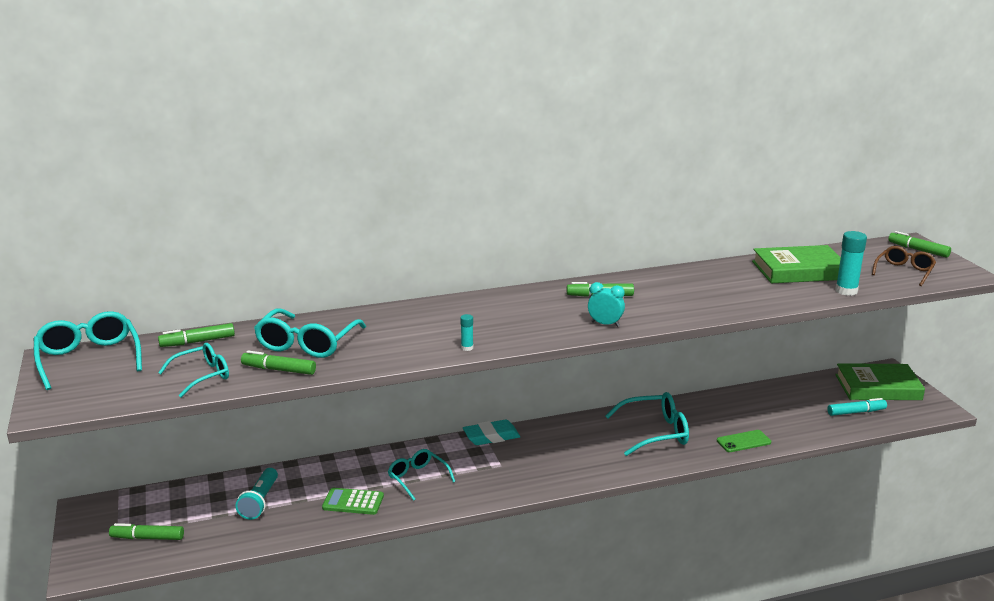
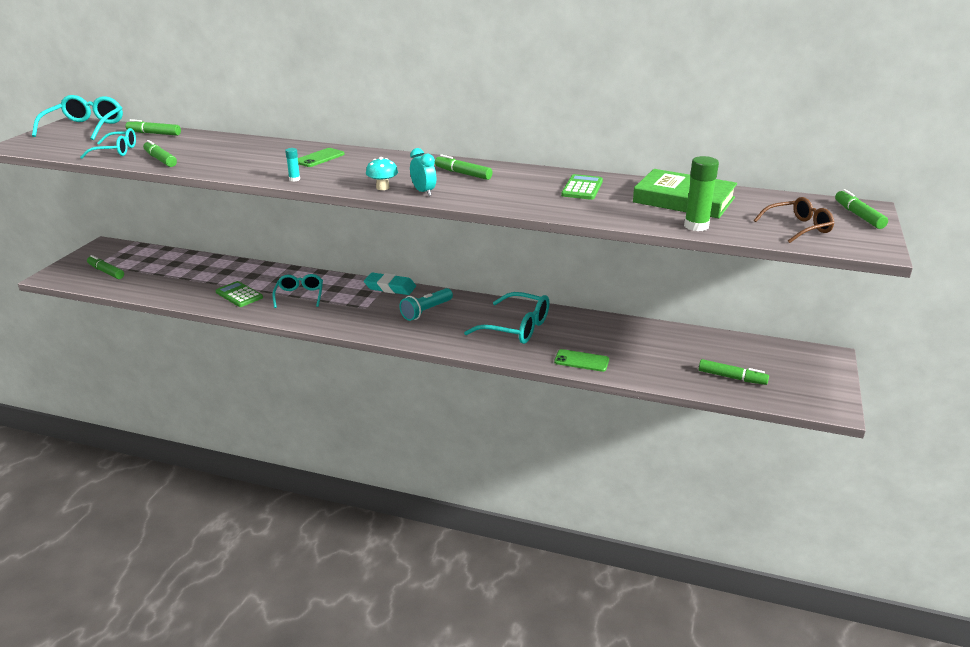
camera: 35 degrees right, 5 degrees up
turquoise flashlight [235,468,278,520] -> turquoise flashlight moved to [399,288,453,321]
turquoise glasses [254,309,366,358] -> none
turquoise marker [827,398,887,416] -> green marker [699,359,769,385]
turquoise glue stick [835,231,867,296] -> green glue stick [684,156,719,231]
green book [835,363,925,400] -> none
none -> green phone [298,148,345,167]
none -> turquoise mushroom [366,157,398,190]
none -> green calculator [561,174,603,200]

